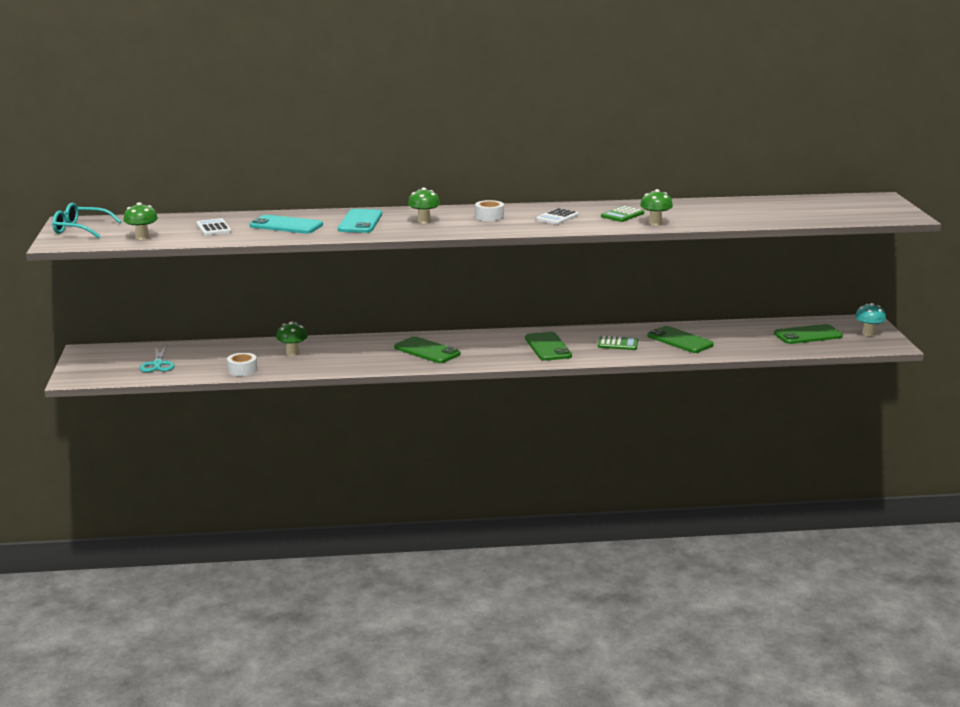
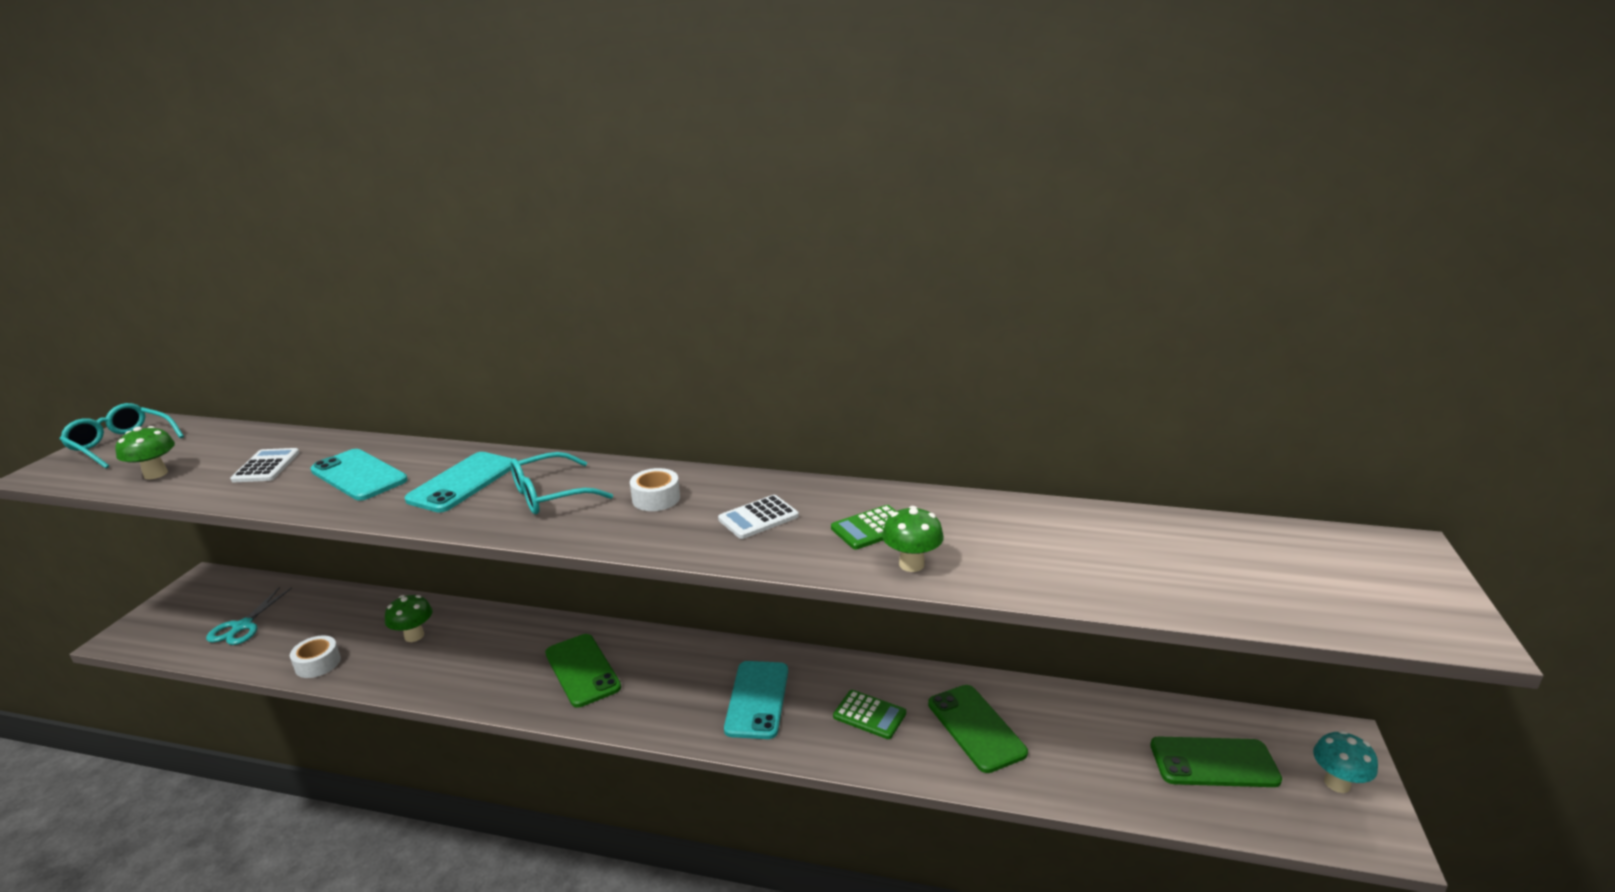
camera: 20 degrees right, 5 degrees up
green mushroom [408,187,440,223] -> turquoise glasses [510,452,613,514]
green phone [525,332,572,361] -> turquoise phone [724,661,788,739]

